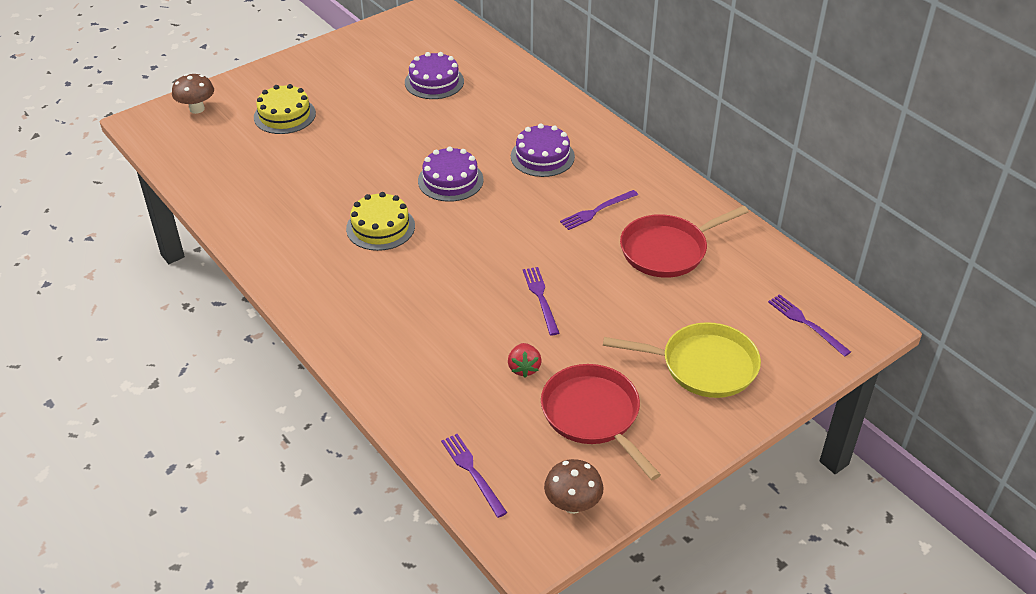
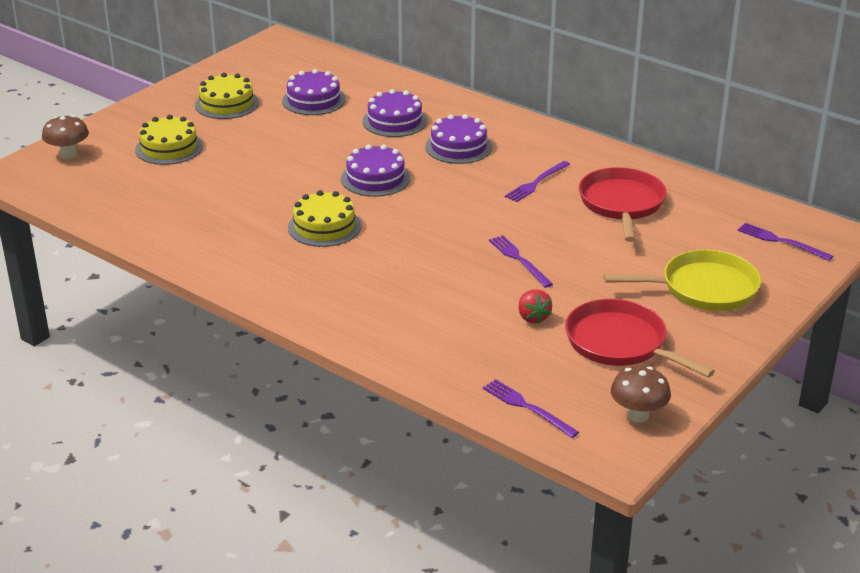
camera: 15 degrees left, 10 degrees down
red pan [620,206,749,278] -> red pan turned 135 degrees clockwise [579,167,667,242]
none -> yellow cake [195,73,259,119]
none -> purple cake [362,89,427,137]

